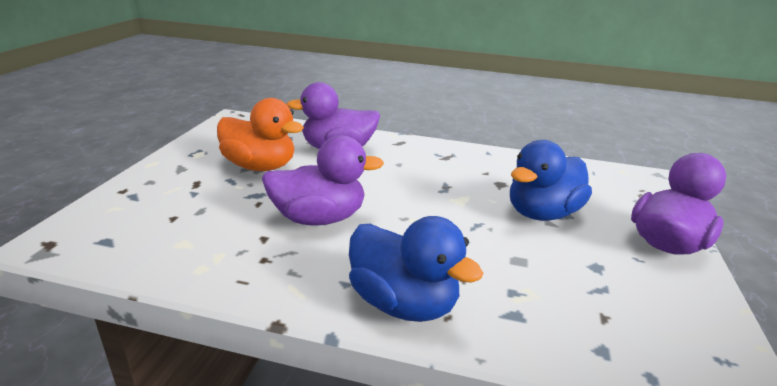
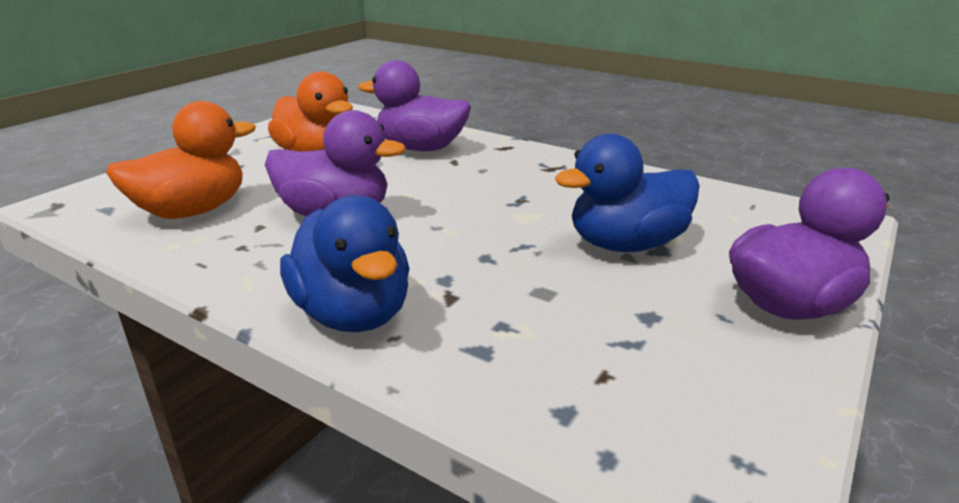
camera: 20 degrees right, 0 degrees up
none -> orange duck [106,101,256,219]

